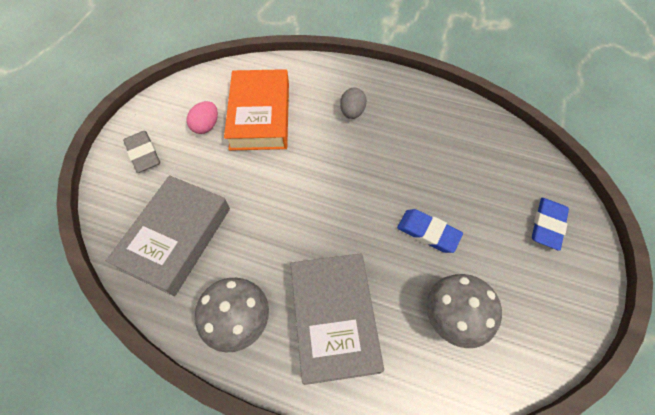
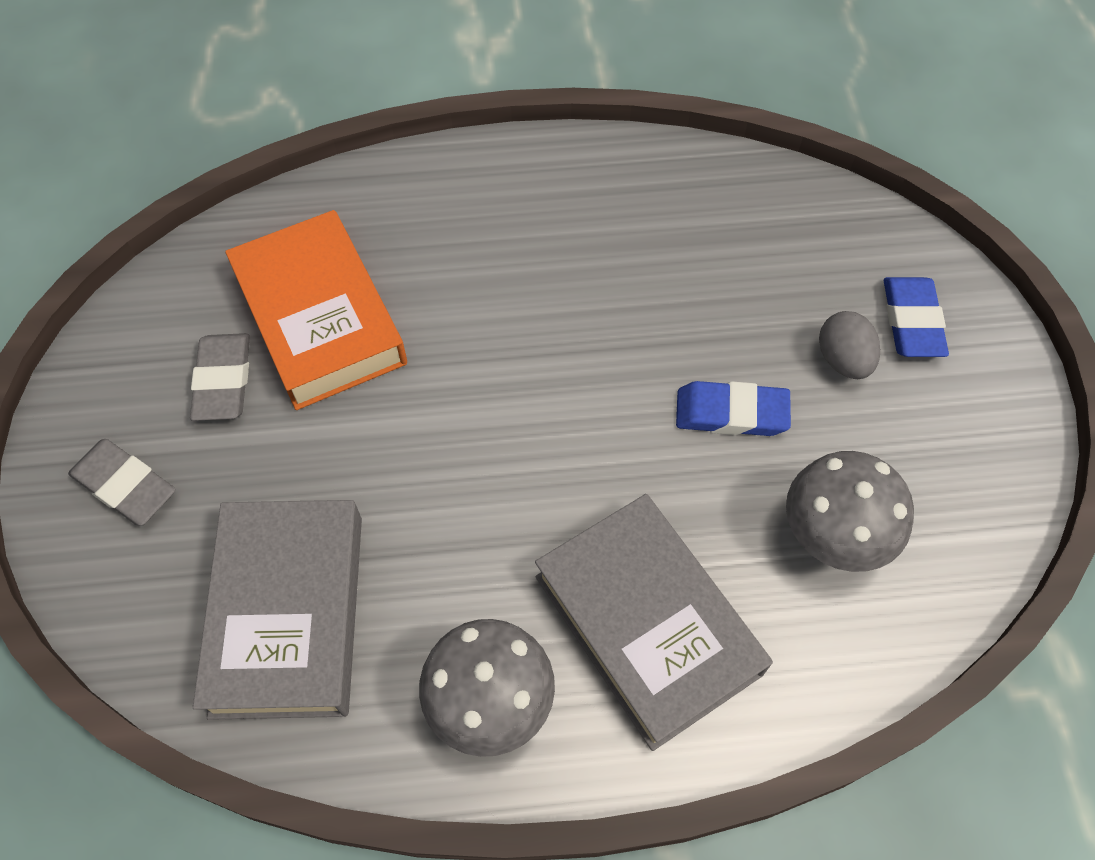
camera: 25 degrees left, 0 degrees up
pink egg [186,101,218,134] -> grey eraser [190,333,250,421]
grey egg [340,88,367,119] -> grey egg moved to [819,311,880,379]

